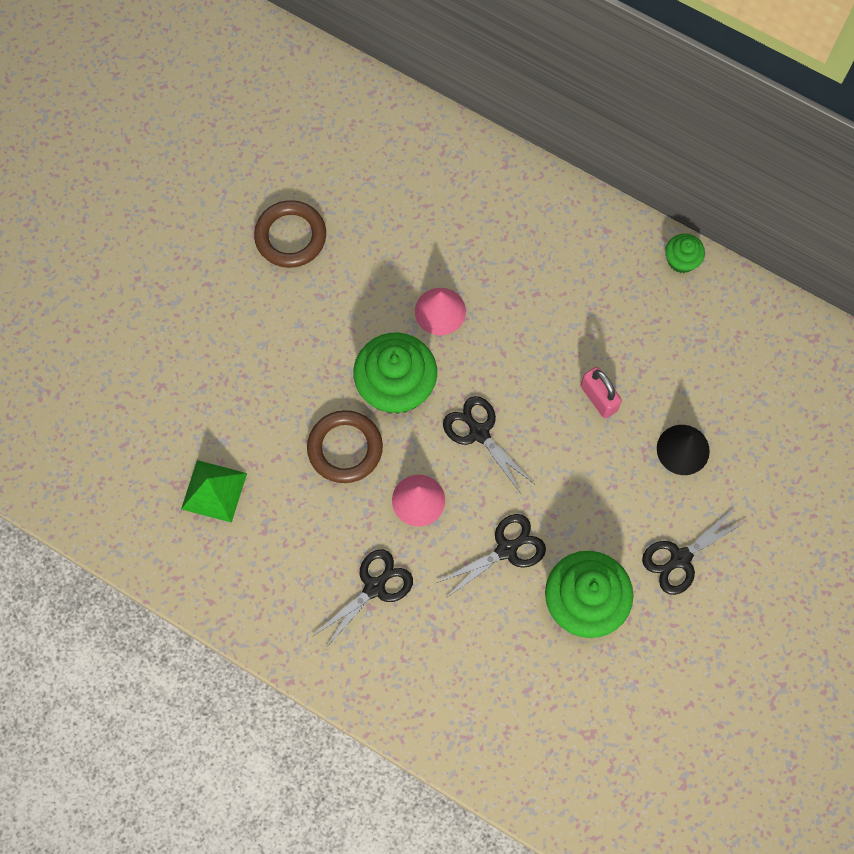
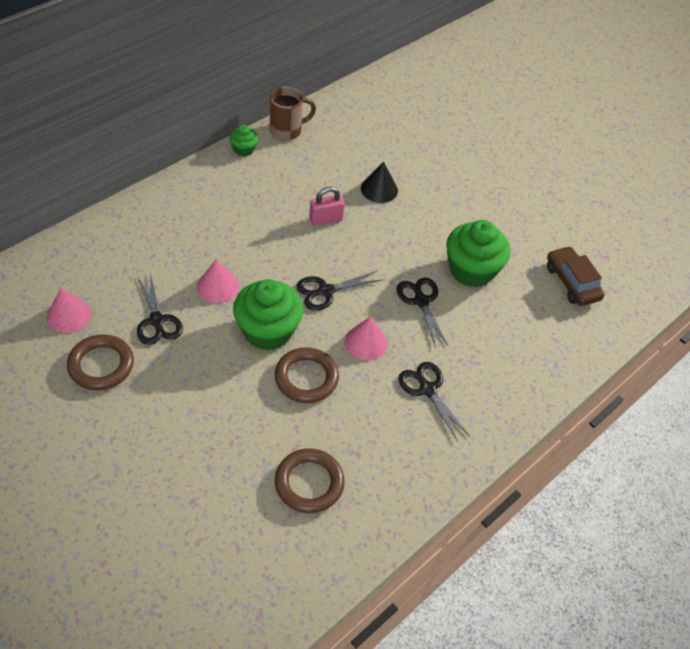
camera: 80 degrees left, 20 degrees down
green pyramid [181,460,247,523] -> brown ring [275,448,345,513]
black scissors [642,508,746,595] -> black scissors moved to [137,272,183,345]
none -> pink cone [47,288,92,333]
none -> brown mug [270,87,316,141]
none -> brown car [547,246,605,306]

